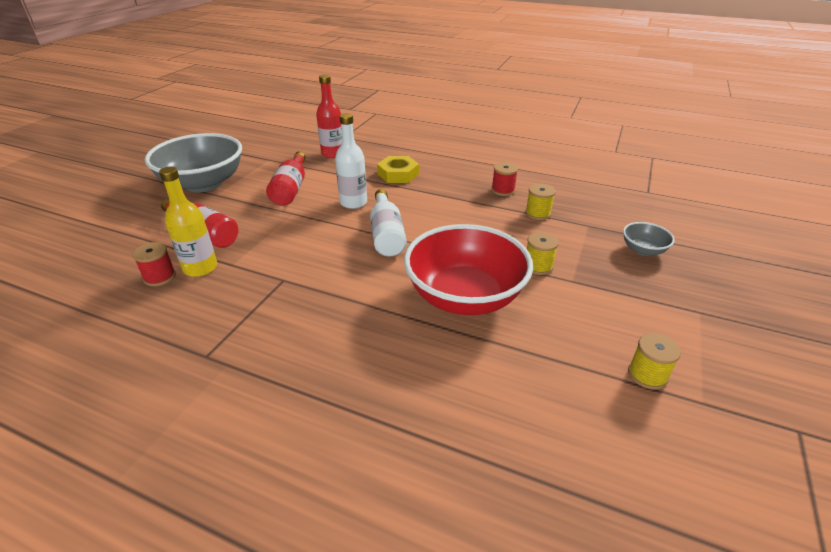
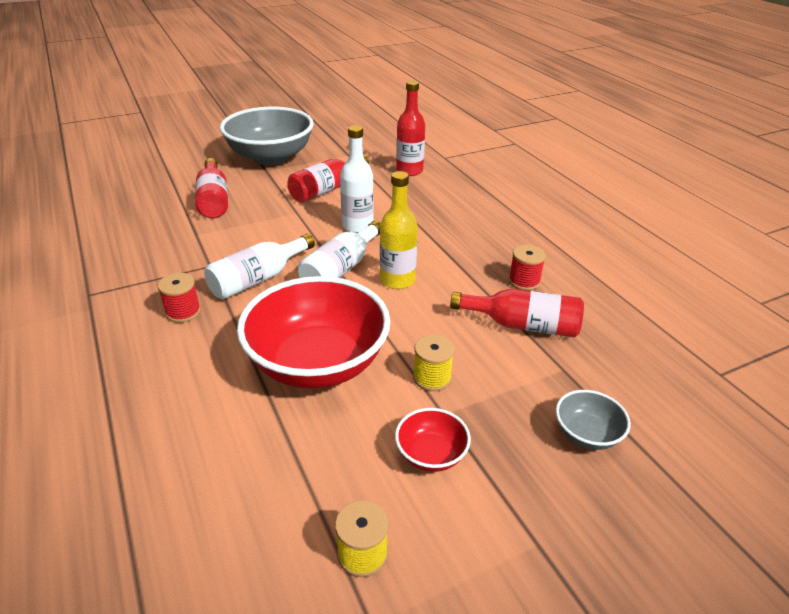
camera: 40 degrees right, 0 degrees up
red spool [133,242,176,286] -> red spool moved to [158,273,201,323]
yellow bottle [159,167,217,277] -> yellow bottle moved to [380,171,418,289]
yellow nut [377,156,419,183] -> none
yellow spool [525,184,556,220] -> red bottle [450,289,584,337]
none -> white bottle [204,234,315,300]
none -> red bowl [395,408,471,472]

